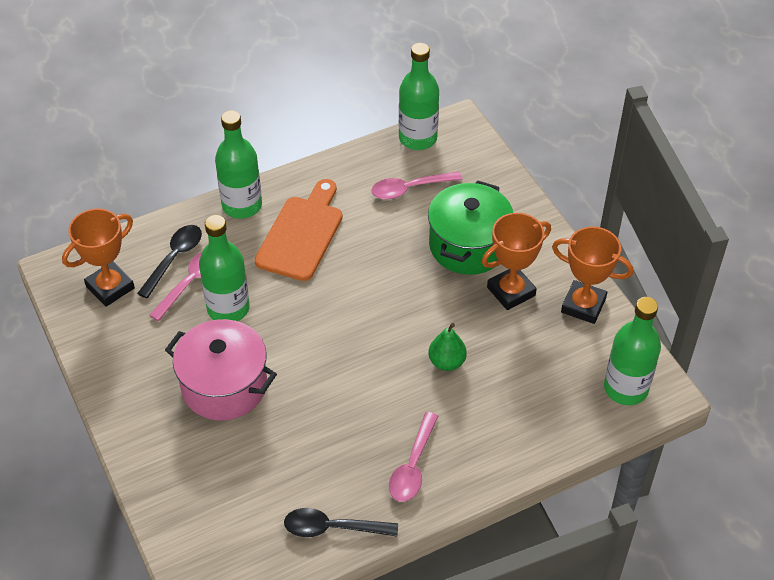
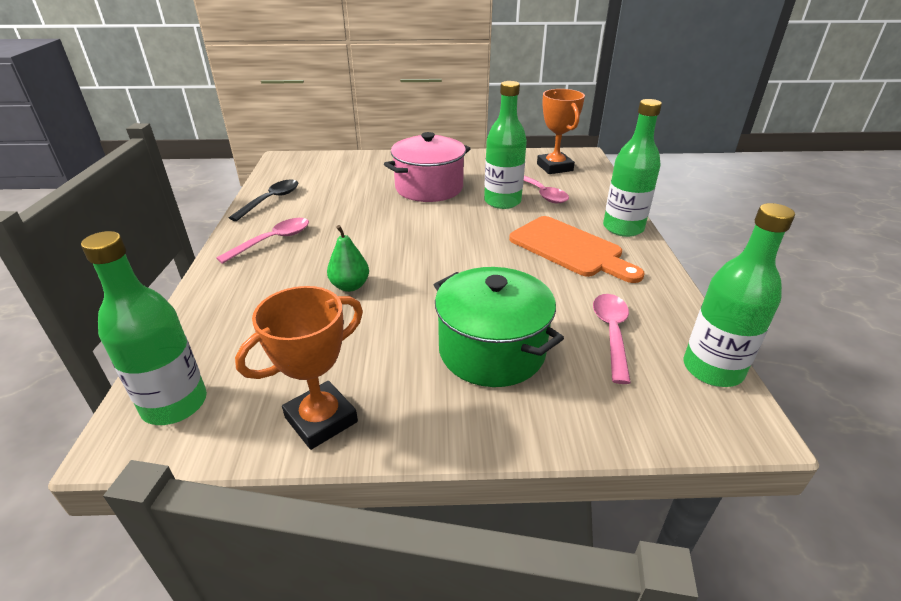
camera: 115 degrees right, 15 degrees down
black spoon [137,225,202,298] -> none
pink spoon [389,412,438,502] -> pink spoon turned 90 degrees clockwise [216,218,309,264]
orange trophy [482,213,551,310] -> none

